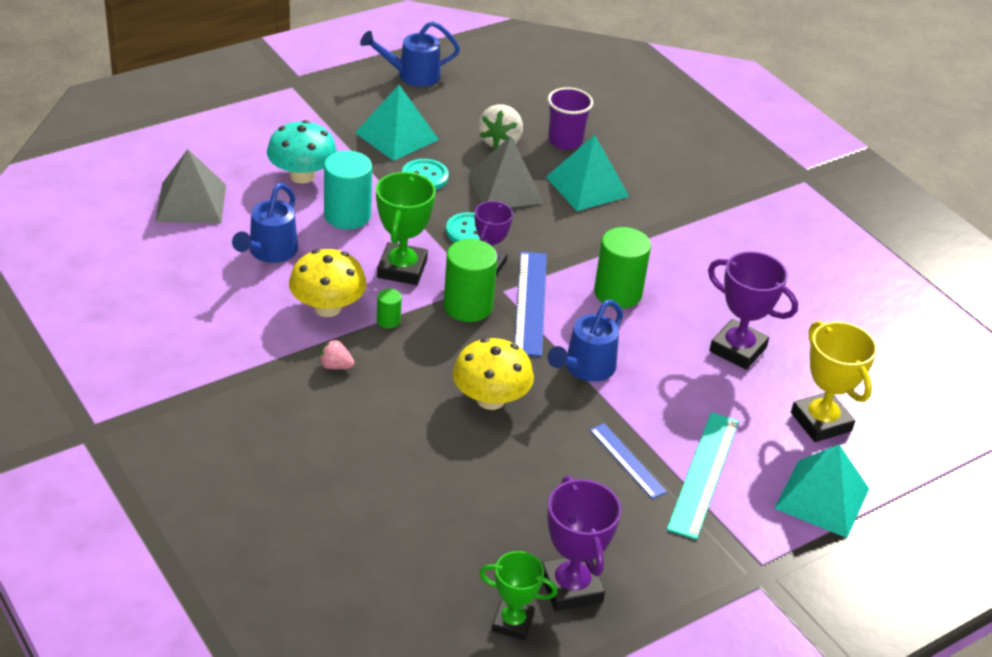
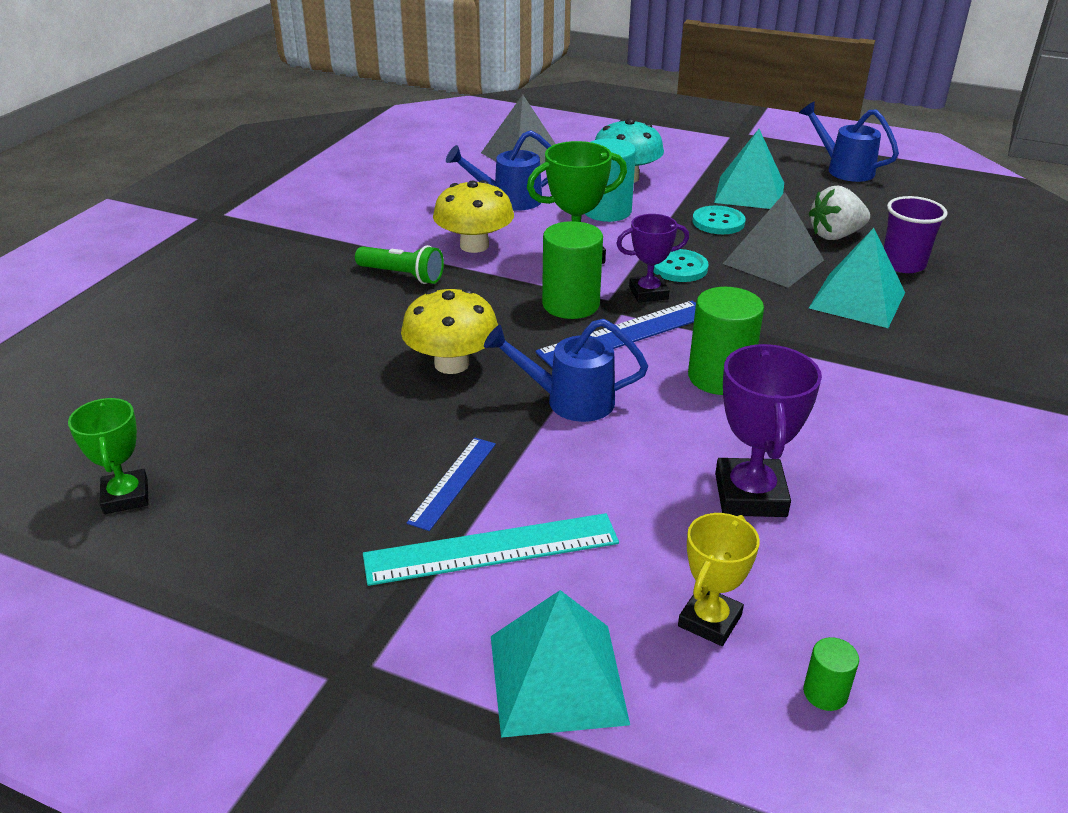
camera: 60 degrees right, 5 degrees down
pink strawberry [319,340,354,369] -> green flashlight [355,245,444,284]
green cylinder [377,289,402,328] -> green cylinder moved to [803,637,859,711]
purple trophy [541,476,621,611] -> none
yellow trophy [791,321,877,442] -> yellow trophy [678,513,760,646], size x0.66

